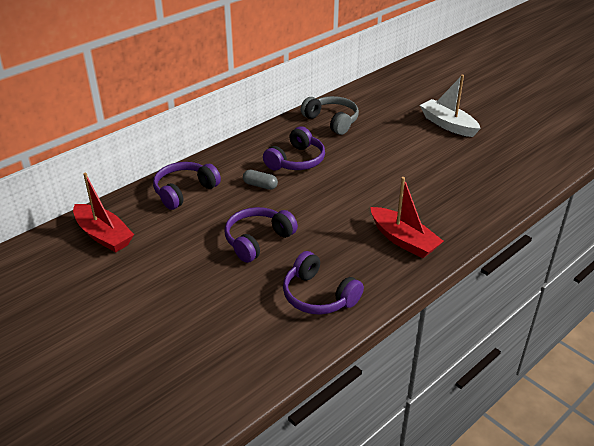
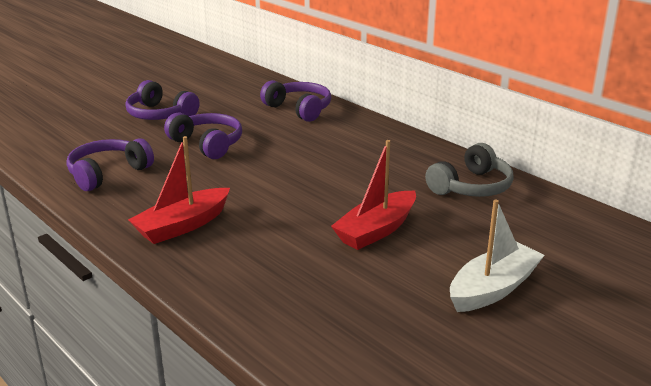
camera: 90 degrees right, 10 degrees down
red boat [73,173,134,252] -> red boat moved to [331,140,416,250]
grey capsule [243,170,278,190] -> none
purple headphones [263,126,325,170] -> purple headphones moved to [125,80,199,120]

